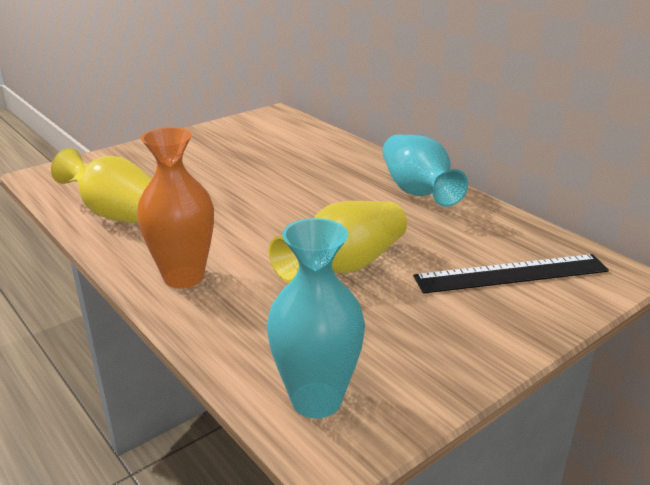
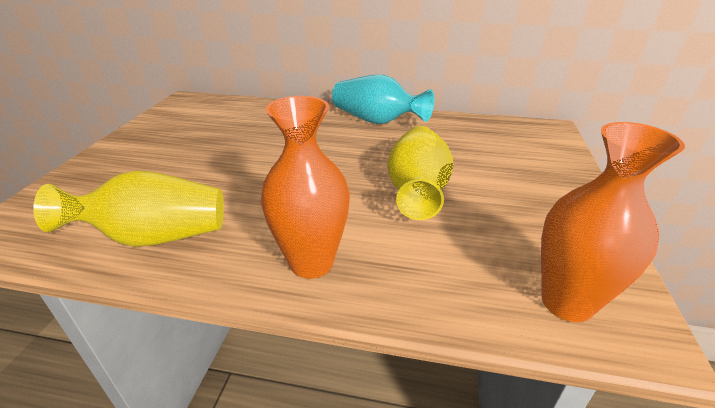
camera: 40 degrees left, 5 degrees up
turquoise vase [267,218,365,419] -> orange vase [541,122,685,322]
black ruler [413,254,609,294] -> none

